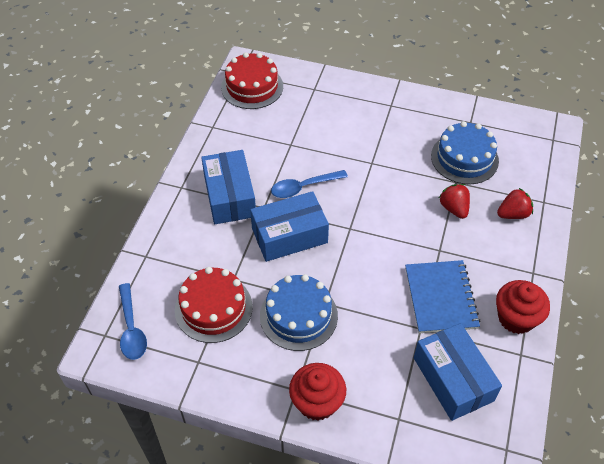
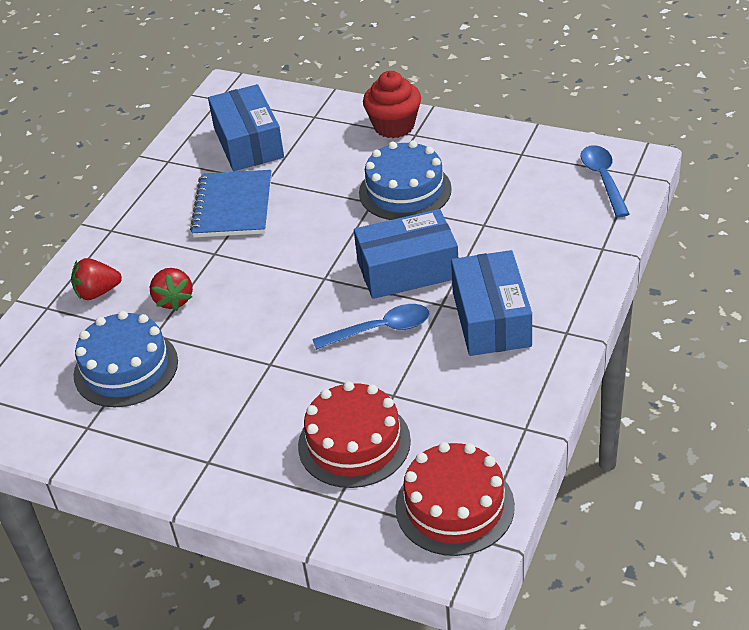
camera: 170 degrees left, 10 degrees down
red cake [175,267,253,343] -> red cake moved to [298,381,411,488]
red cupcake [496,280,550,334] -> none

